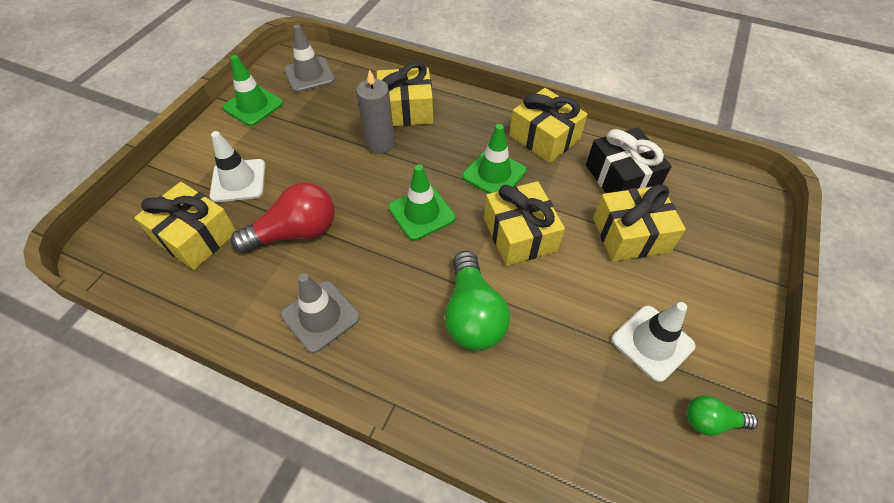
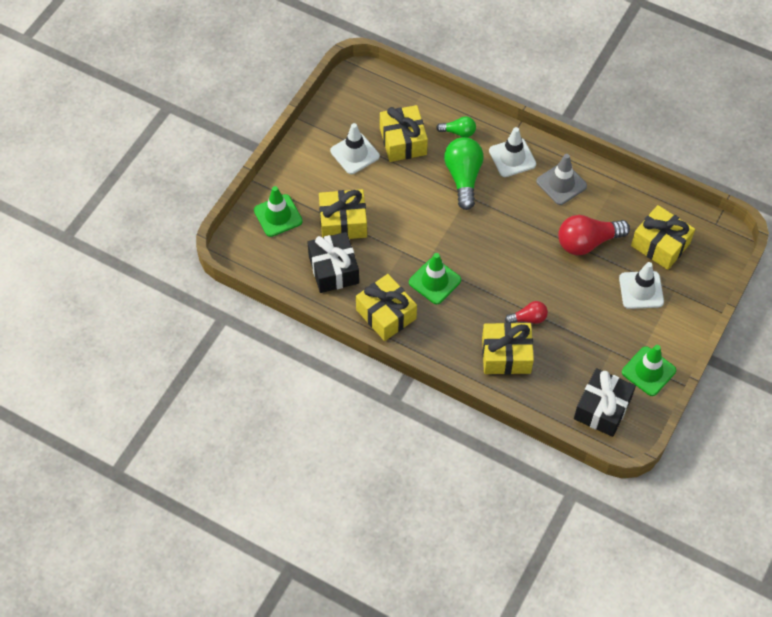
camera: 175 degrees left, 5 degrees up
grey traffic cone [284,24,335,93] -> black gift [574,368,636,437]
grey candle [356,69,395,154] -> red light bulb [505,301,548,324]
green traffic cone [389,164,456,241] -> green traffic cone moved to [254,186,303,237]
yellow gift [484,181,565,266] -> yellow gift moved to [380,105,428,162]
green light bulb [687,395,758,436] -> green light bulb moved to [436,116,476,137]
none -> white traffic cone [489,127,536,177]

